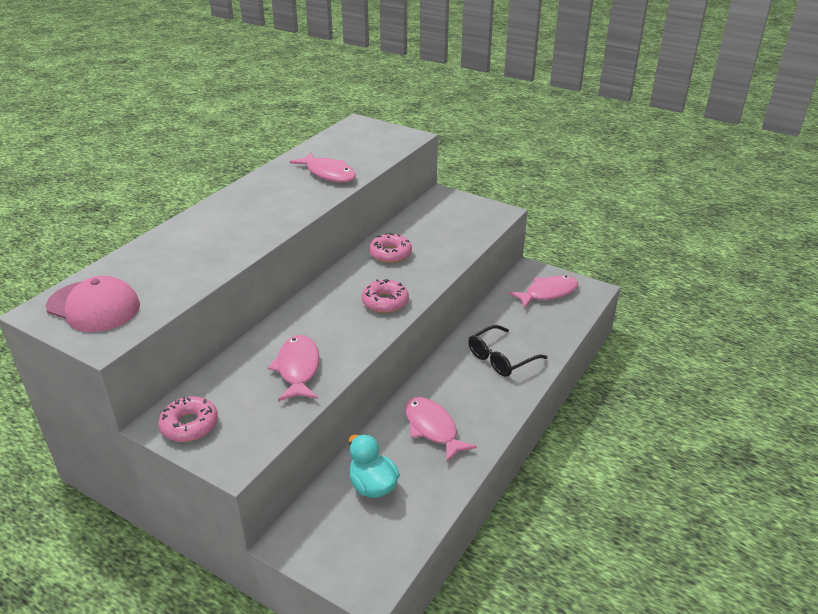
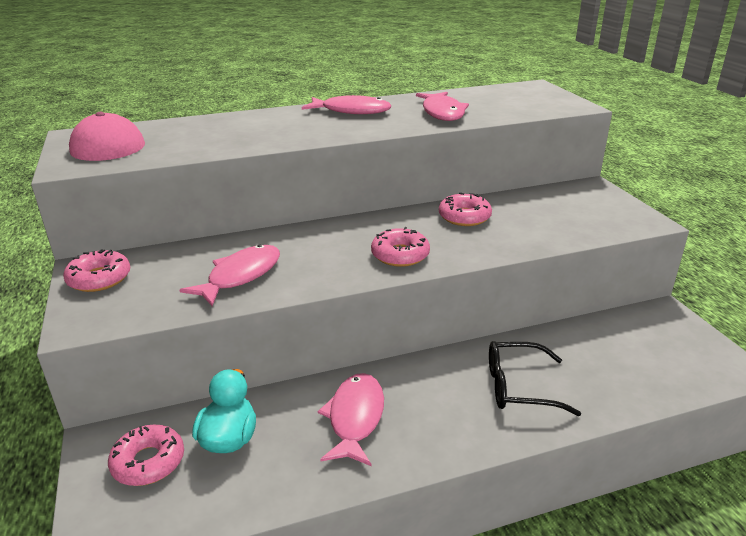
camera: 40 degrees right, 5 degrees down
pink fish [508,276,578,309] -> pink fish moved to [302,95,391,114]
none -> pink donut [108,425,184,486]

